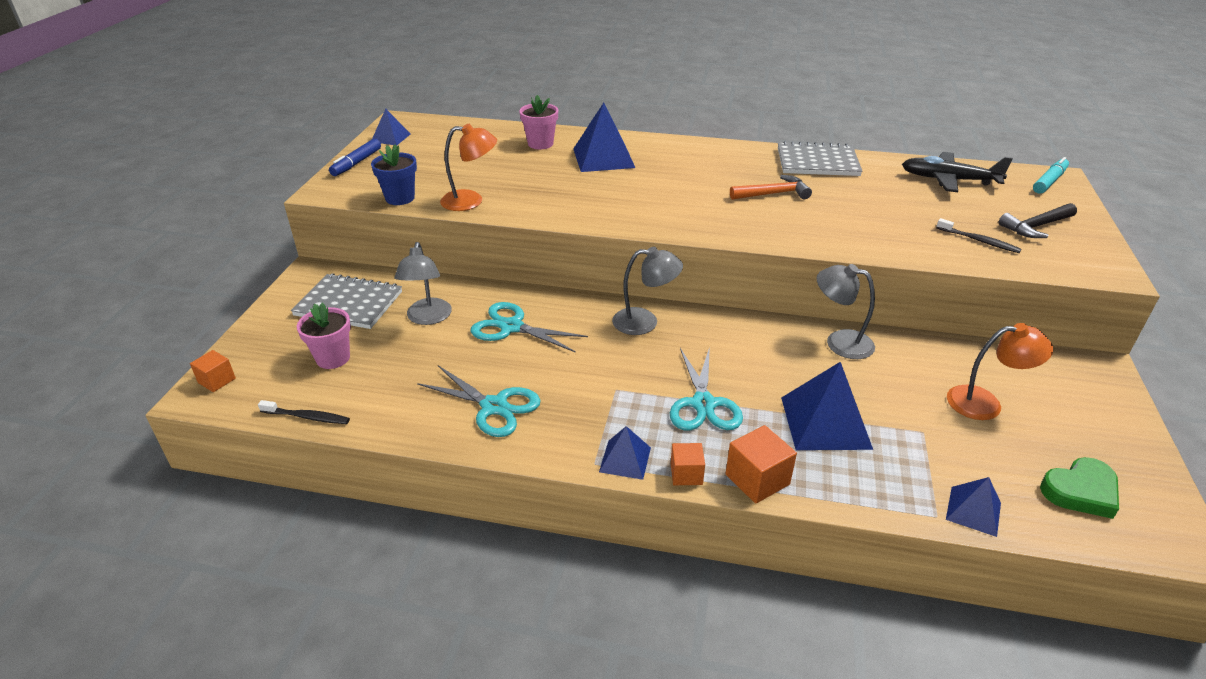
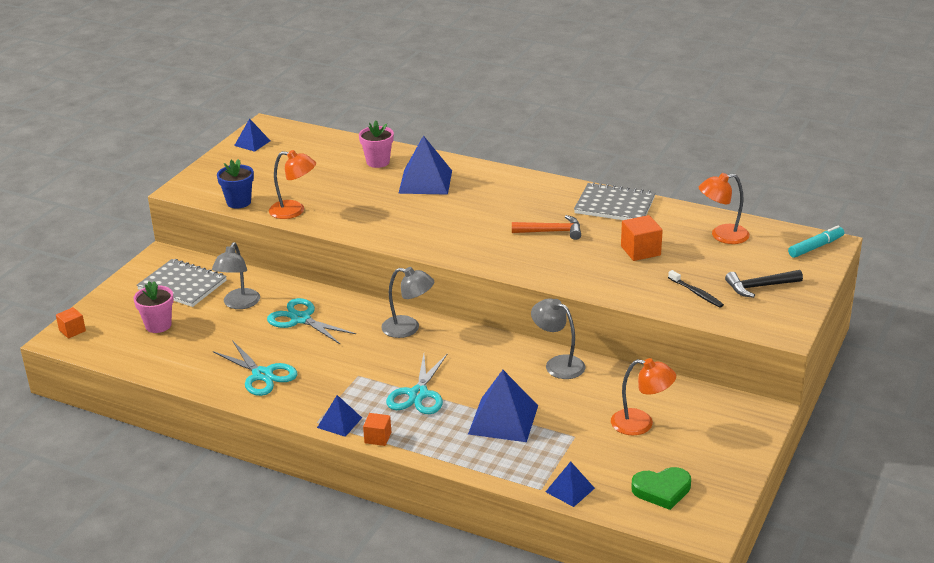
camera: 15 degrees right, 5 degrees down
black toothbrush [258,400,350,424] -> none
blue marker [329,139,381,176] -> none
orange cube [726,425,797,504] -> orange cube moved to [621,215,663,261]
black plane [902,152,1013,192] -> orange lamp [699,173,750,244]

